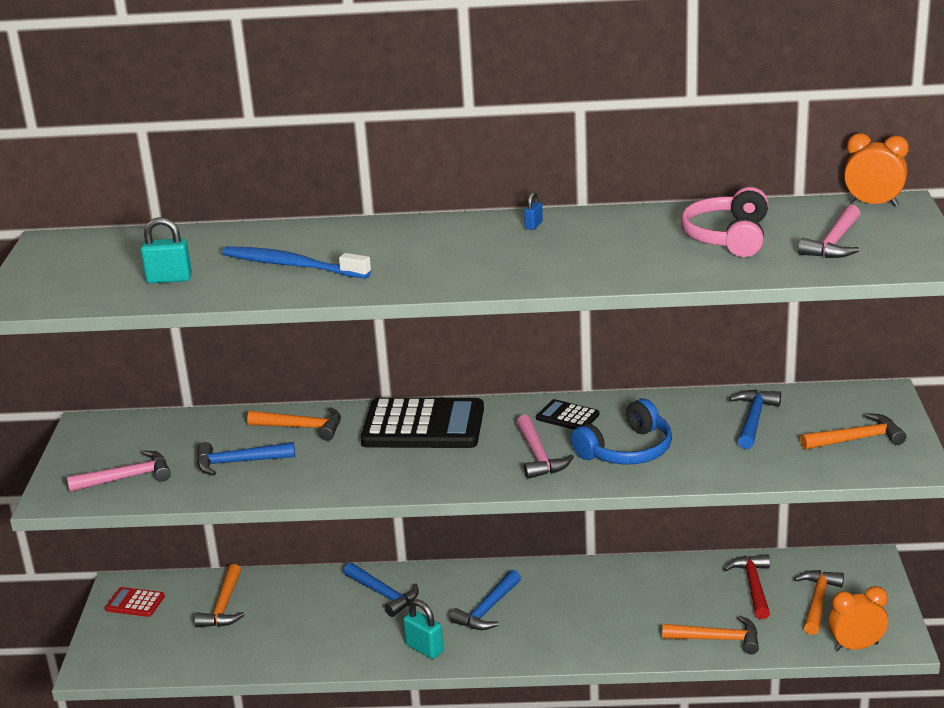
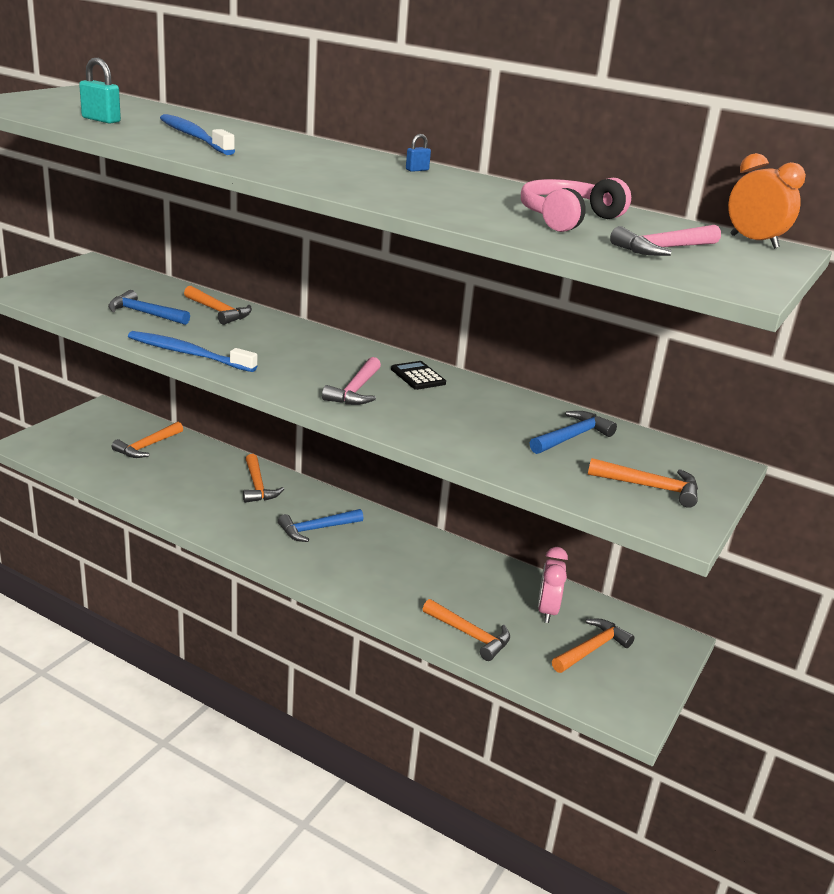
camera: 25 degrees right, 0 degrees up
pink hammer [67,451,171,492] -> none
red calculator [105,587,165,617] -> none
blue hammer [344,563,419,617] -> orange hammer [243,454,284,503]
black calculator [361,398,484,448] -> none
turquoise padlock [403,599,444,659] -> none
blue headphones [571,399,672,465] -> none
red hammer [724,554,770,619] -> pink clock [538,547,568,623]
orange clock [828,586,888,651] -> none
none -> blue toothbrush [128,331,257,372]

